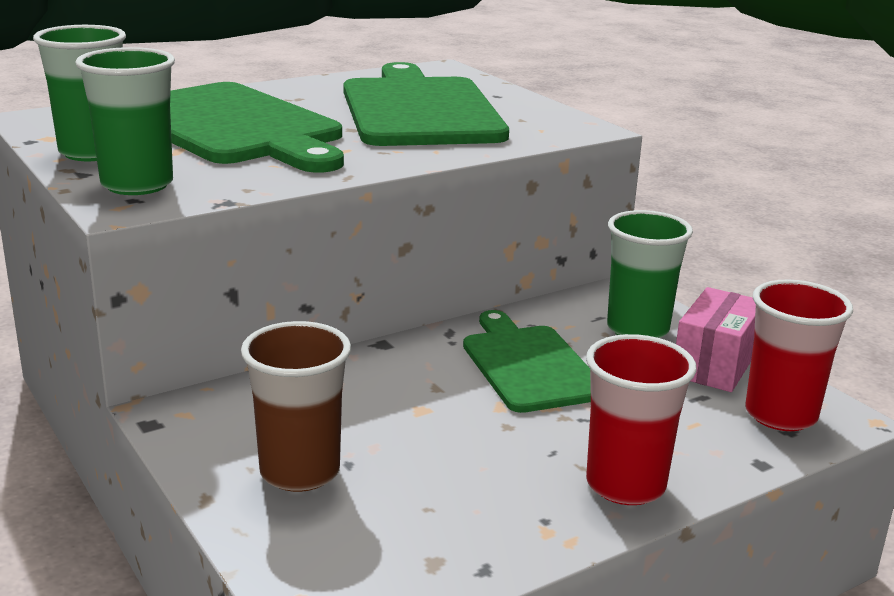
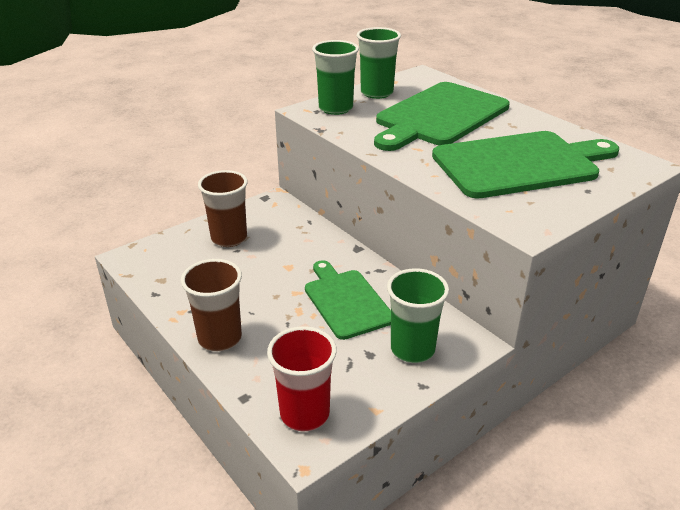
camera: 85 degrees right, 10 degrees up
green cutting board [463,310,591,413] -> green cutting board turned 90 degrees counterclockwise [305,260,391,340]
red cup [586,334,697,505] -> brown cup [181,259,242,351]
pink box [676,287,756,392] -> none

